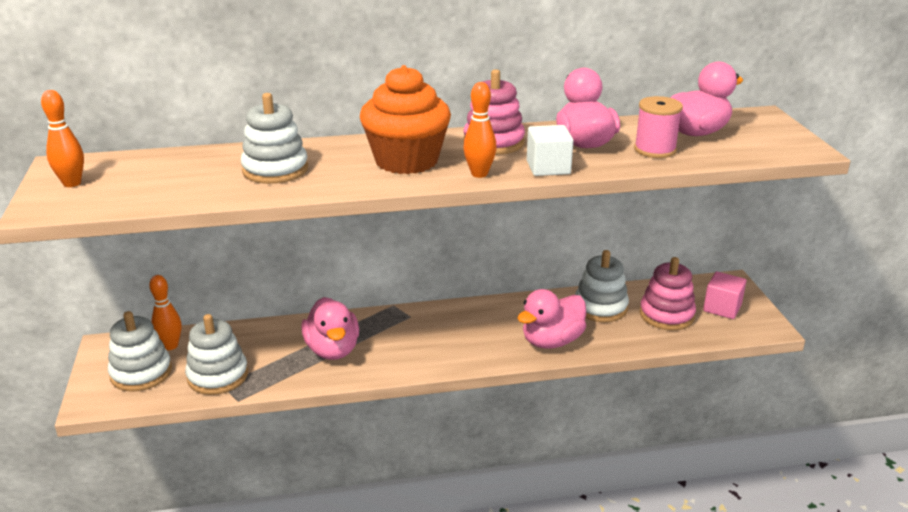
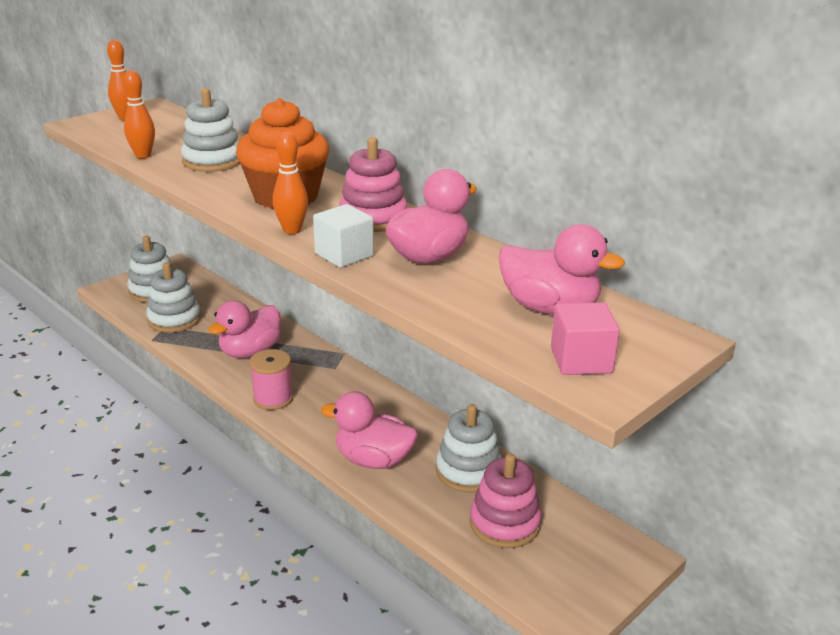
camera: 55 degrees right, 0 degrees up
orange bowling pin [149,275,182,350] -> orange bowling pin moved to [123,70,155,159]
pink spool [634,96,683,158] -> pink spool moved to [250,349,293,410]
pink cube [703,271,746,319] -> pink cube moved to [551,302,620,375]

